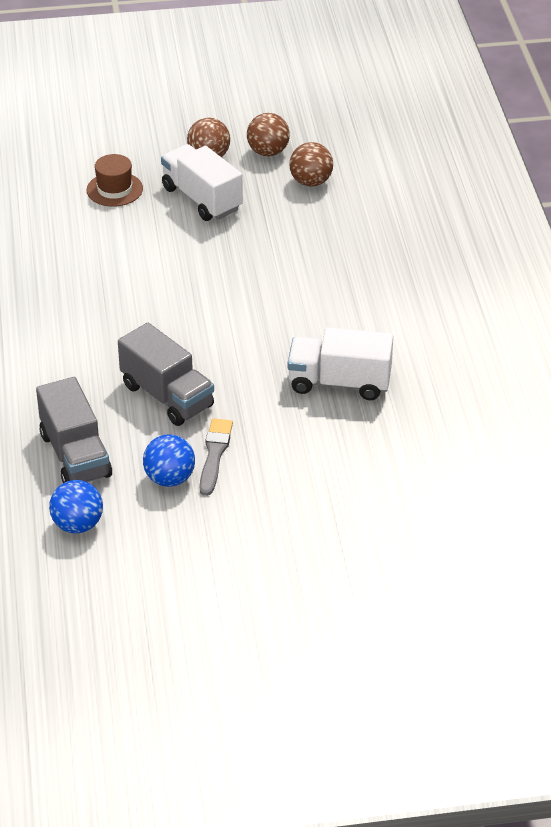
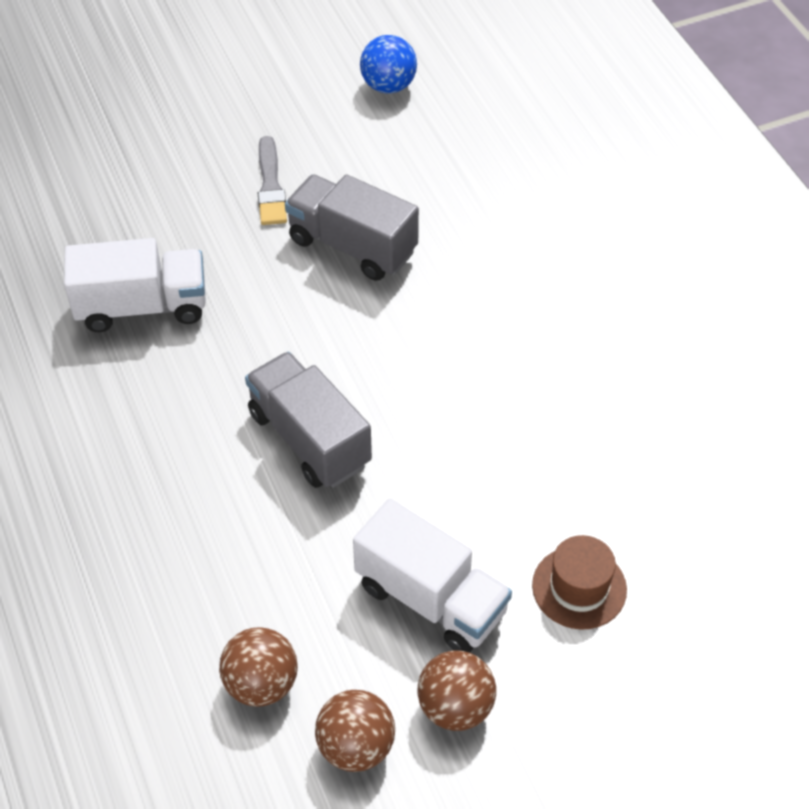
camera: 165 degrees right, 10 degrees up
grey truck [36,377,112,483] -> grey truck moved to [245,352,372,488]
blue ball [143,434,195,487] -> none

